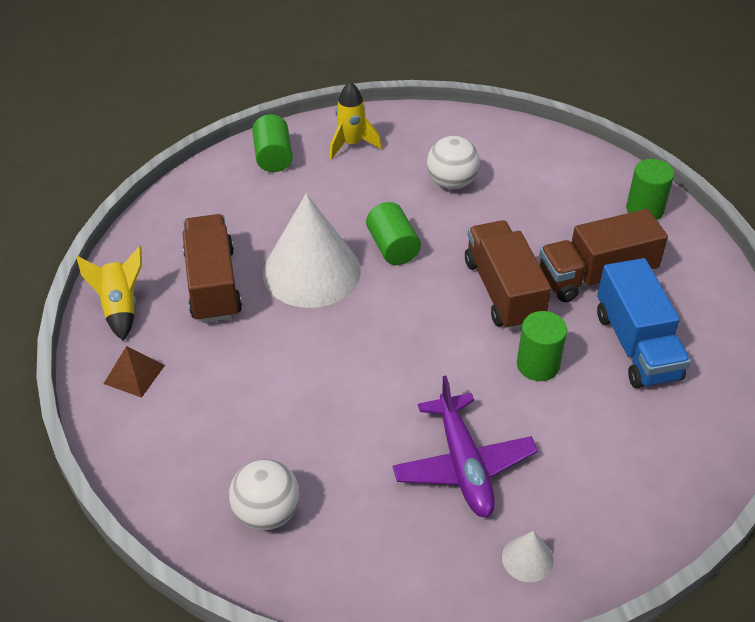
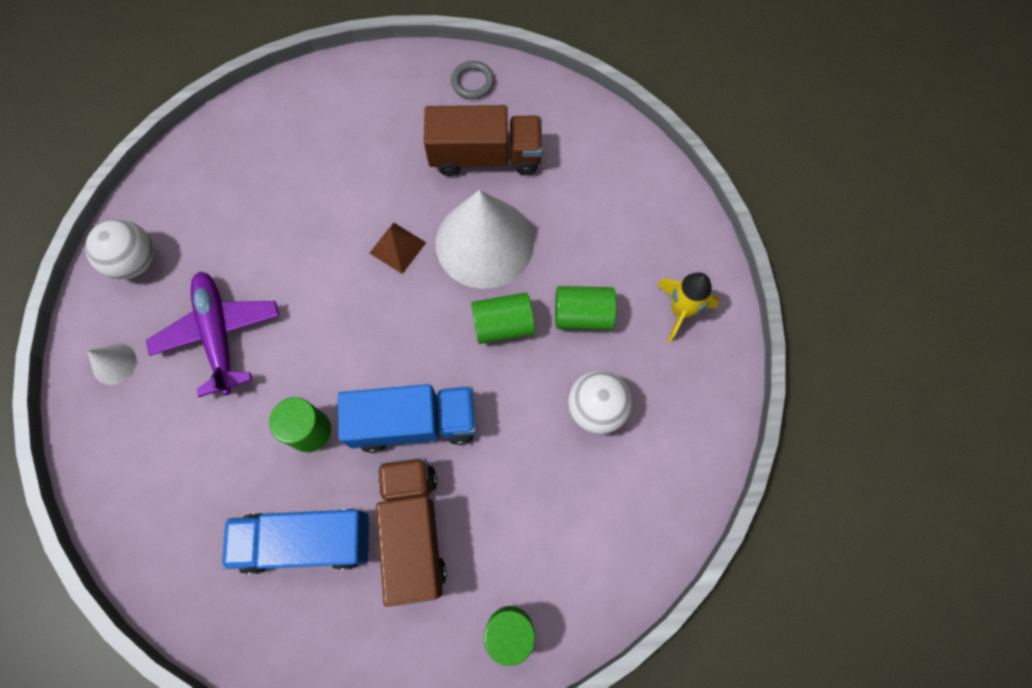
camera: 100 degrees right, 25 degrees up
yellow rocket [76,246,142,341] -> grey ring [451,61,495,99]
brown pyramid [104,346,165,398] -> brown pyramid moved to [370,222,426,274]
white ball [229,459,300,531] -> white ball moved to [85,219,154,279]
green cylinder [252,114,293,172] -> green cylinder moved to [555,286,616,330]
purple plane [392,376,538,518] -> purple plane turned 75 degrees clockwise [146,272,279,397]
brown truck [465,220,551,331] -> blue truck [338,384,476,453]

